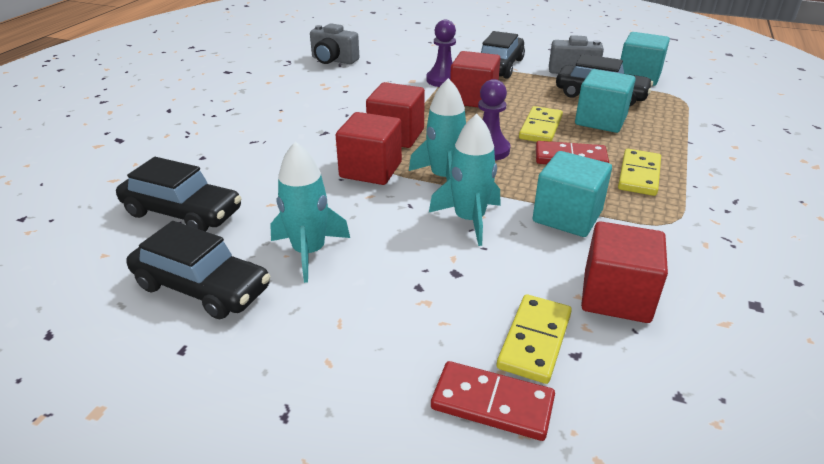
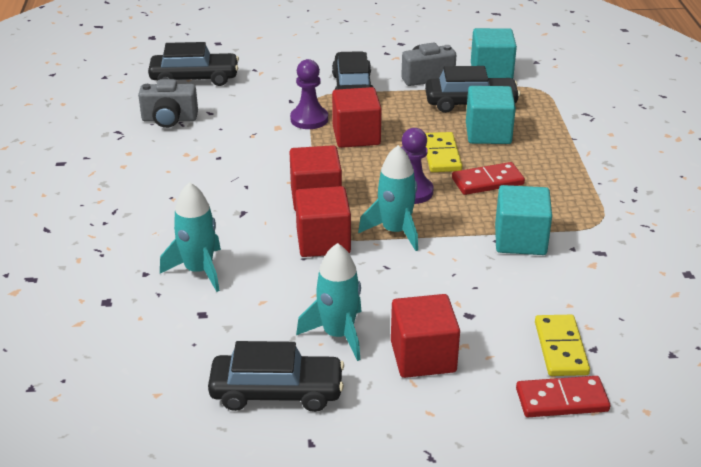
camera: 25 degrees left, 0 degrees up
black car [116,157,242,232] -> black car moved to [148,42,239,86]
turquoise rocket [429,114,500,246] -> turquoise rocket moved to [160,182,221,292]
red cube [581,221,668,323] -> red cube moved to [391,294,460,378]
yellow domino [618,149,661,196] -> none

